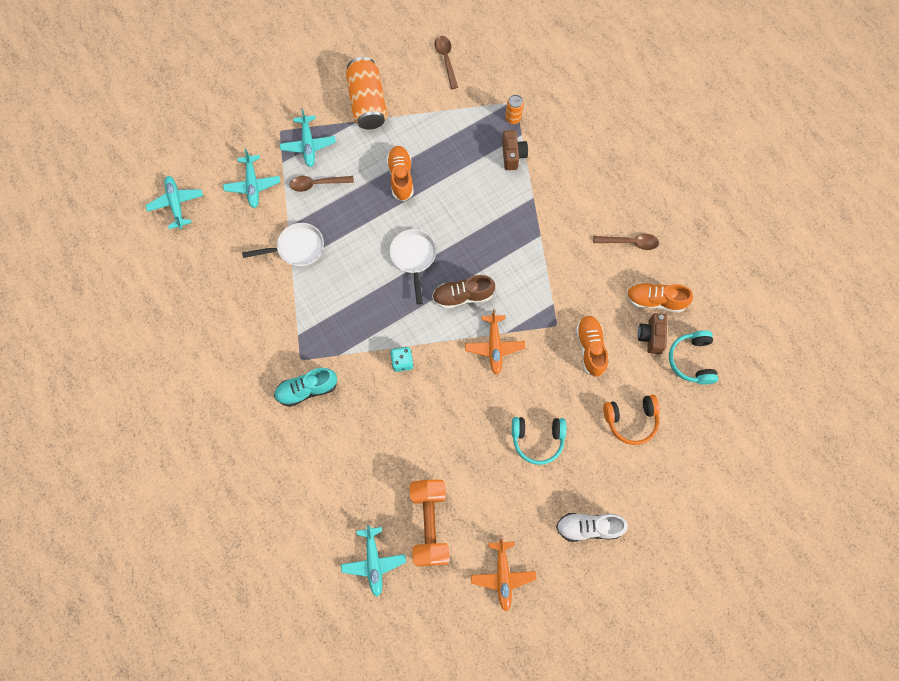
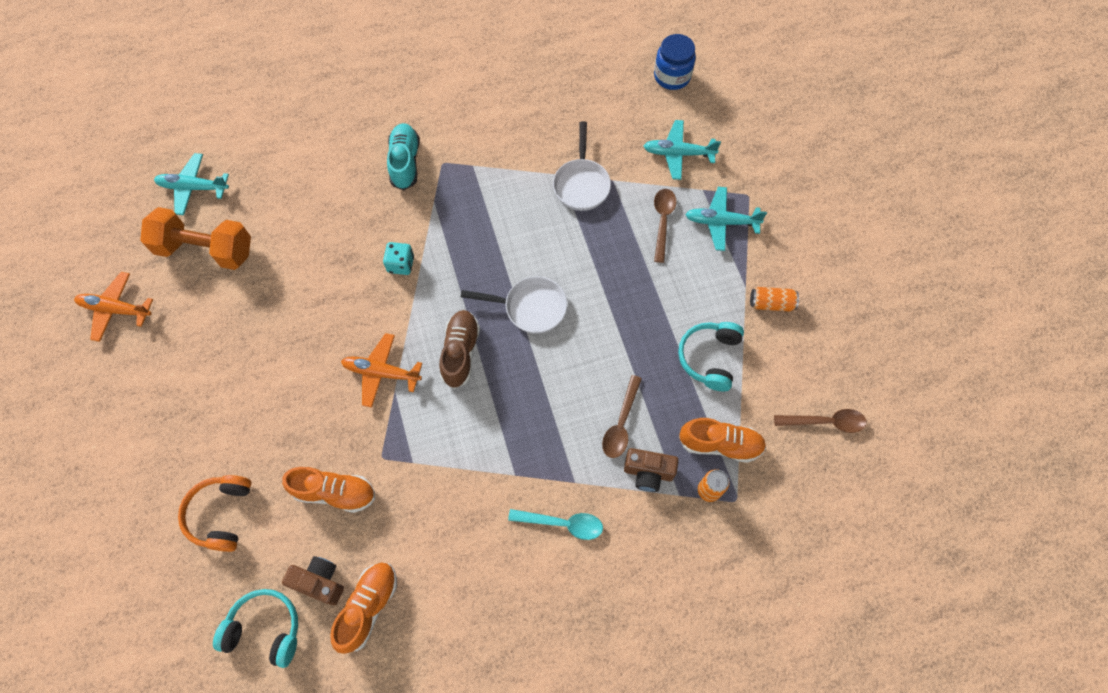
camera: 105 degrees right, 5 degrees down
turquoise plane [146,176,203,229] -> blue jar [654,34,696,90]
orange can [346,57,387,130] -> orange can [750,287,799,311], size x0.49
orange shoe [387,146,414,201] -> orange shoe moved to [679,418,766,463]
turquoise headphones [512,417,566,465] -> turquoise headphones moved to [678,322,744,391]
white shoe [556,513,628,542] -> none
brown spoon [593,234,659,250] -> brown spoon moved to [602,375,642,458]
none -> turquoise spoon [508,509,603,540]

